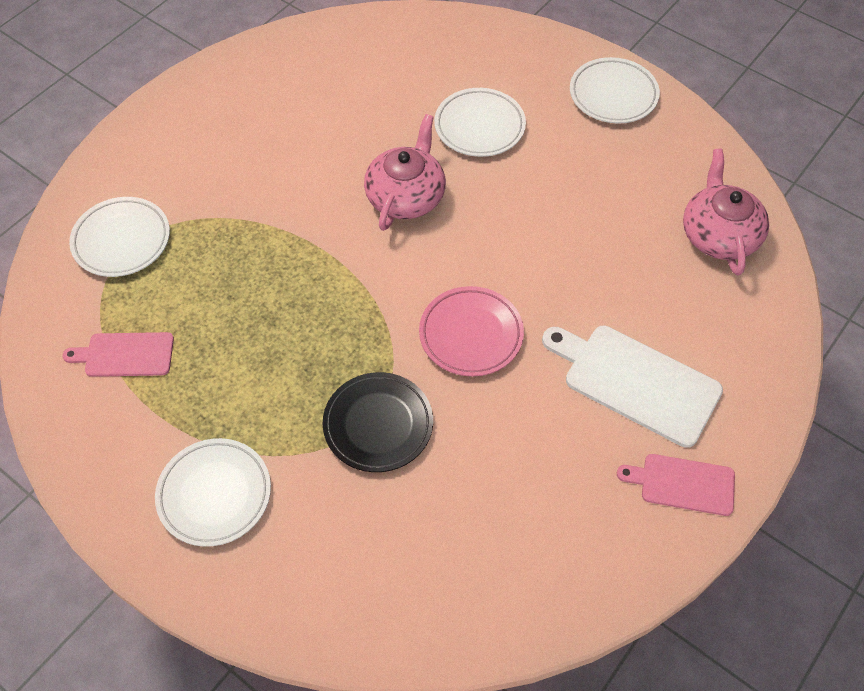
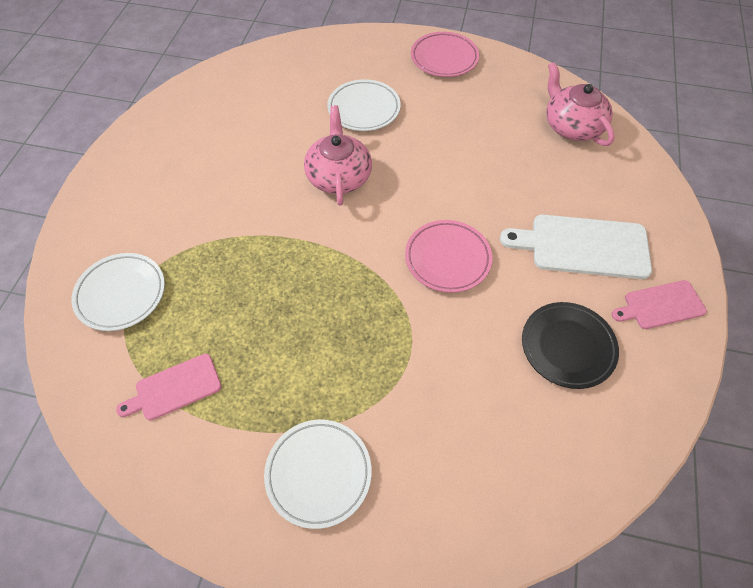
camera: 25 degrees left, 0 degrees up
black plate [323,372,433,472] -> black plate moved to [522,302,619,389]
white plate [570,57,660,124] -> pink plate [411,32,479,77]

